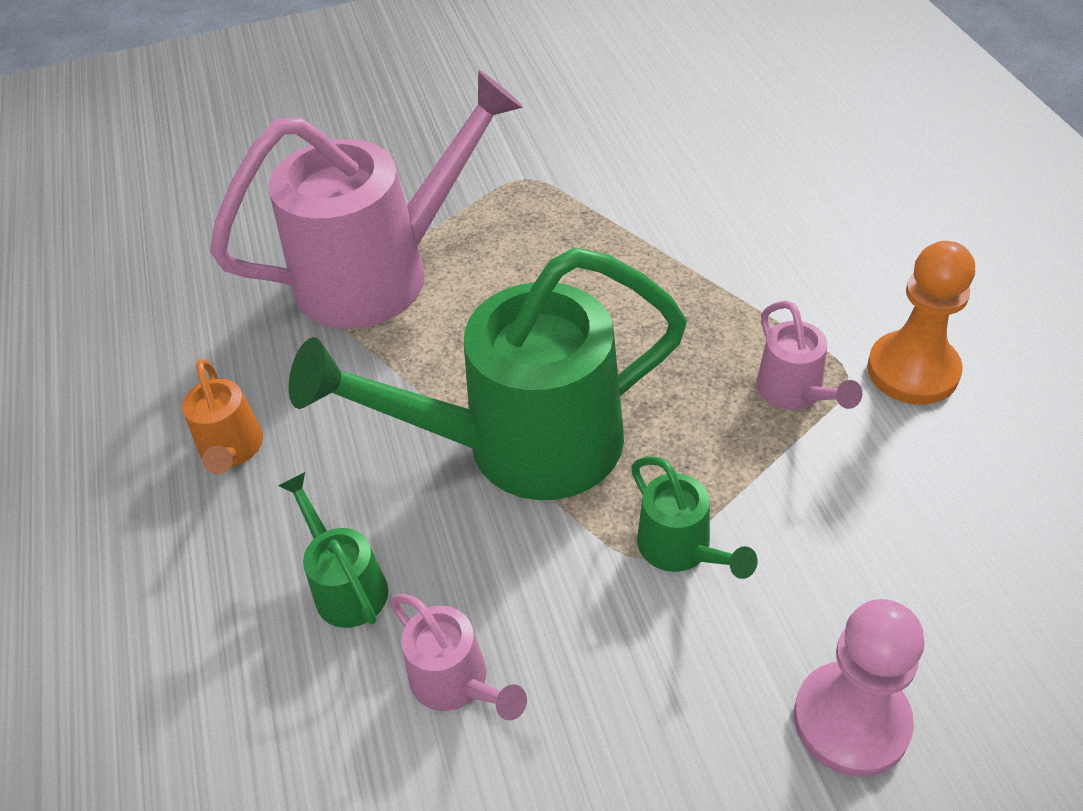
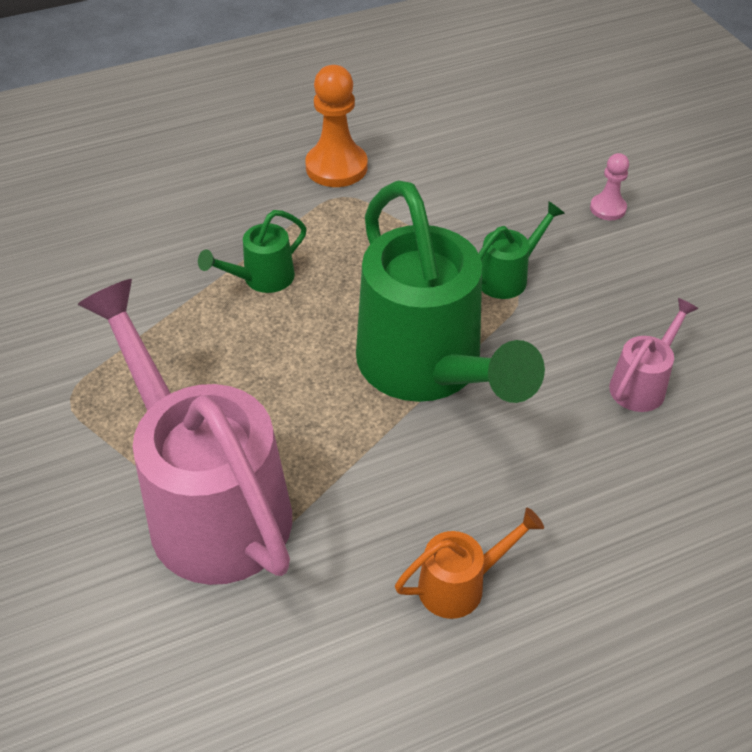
camera: 100 degrees left, 0 degrees up
green watering can [278,472,388,628] -> green watering can moved to [198,210,307,293]
pink watering can [756,301,863,410] -> none
pink pawn [794,599,925,777] -> pink pawn [590,153,629,220], size x0.55

